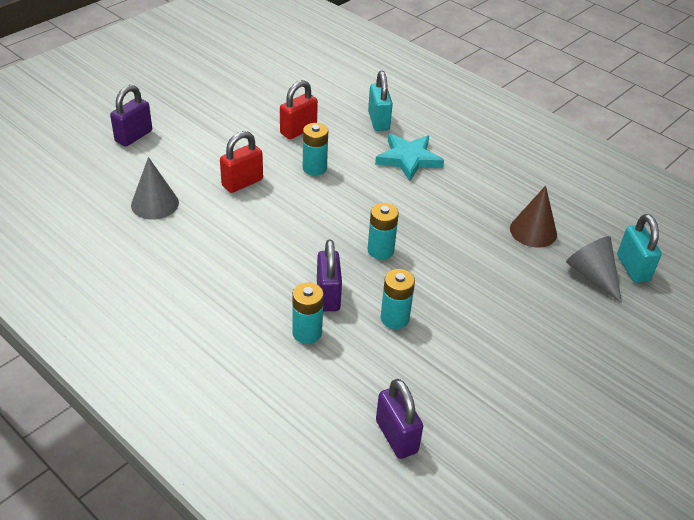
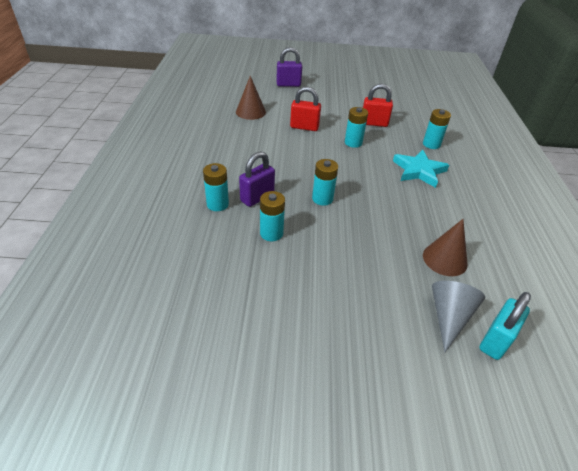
camera: 50 degrees right, 0 degrees up
grey cone [131,157,179,220] -> brown cone [236,76,266,120]
turquoise padlock [368,71,393,131] -> turquoise battery [423,109,451,149]
purple padlock [376,379,423,459] -> none

